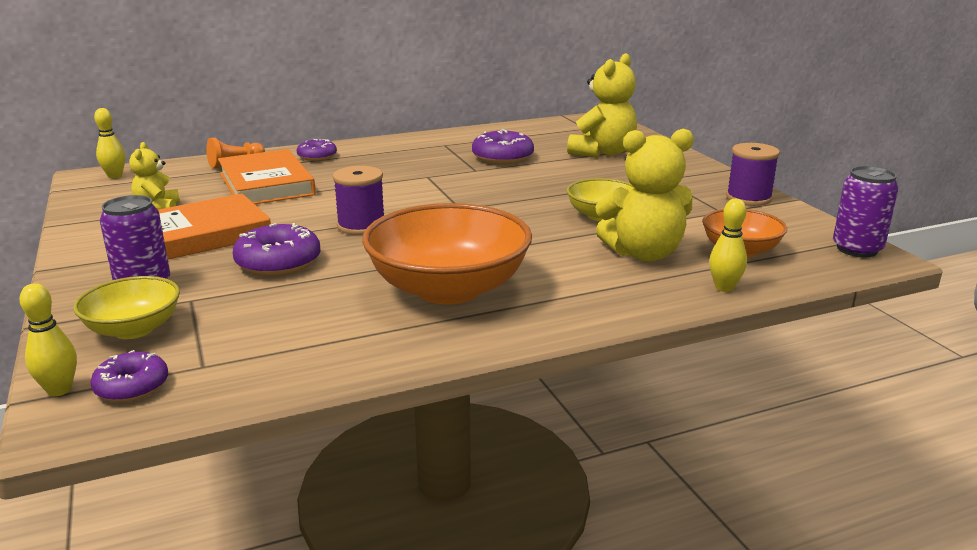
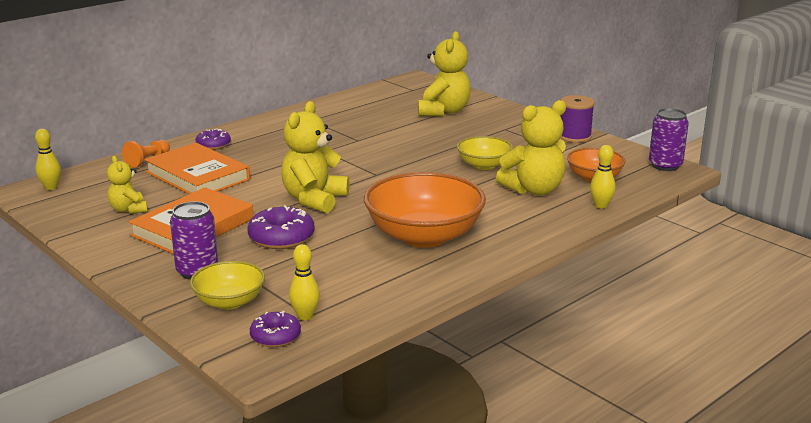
camera: 20 degrees left, 0 degrees up
yellow bowling pin [20,283,77,396] -> yellow bowling pin moved to [289,244,320,320]
purple spool [333,166,384,235] -> yellow teddy bear [281,101,349,213]
purple donut [472,129,534,164] -> none

